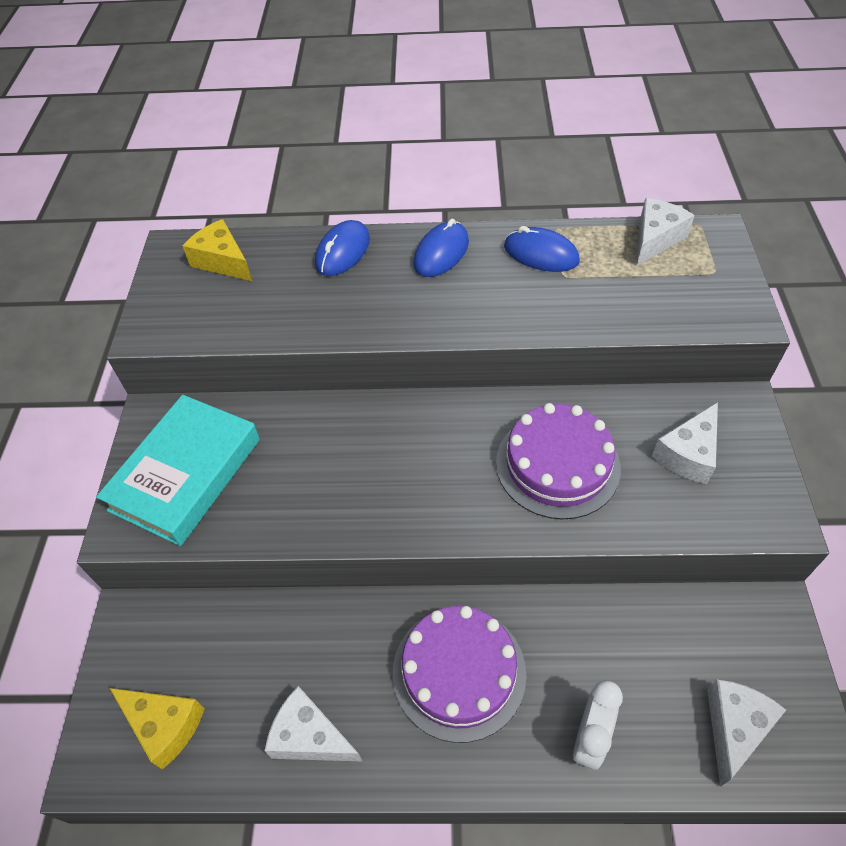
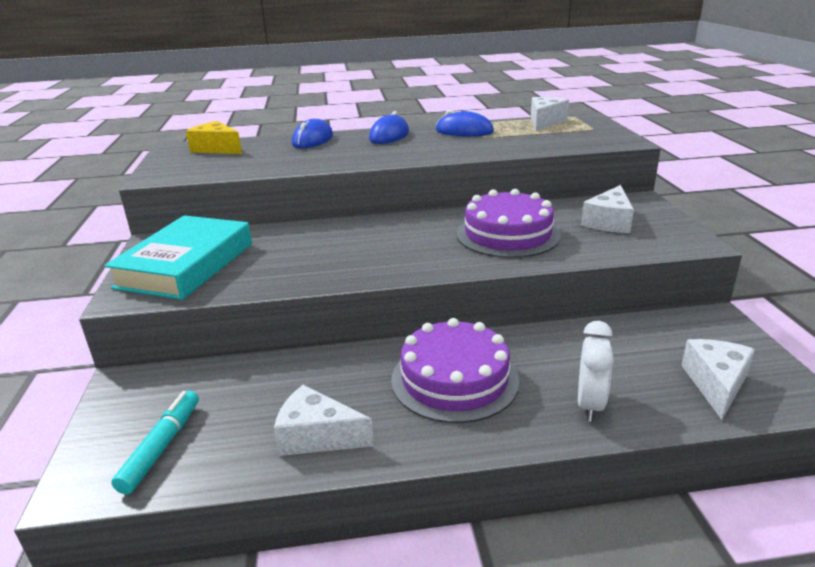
camera: 10 degrees left, 25 degrees down
yellow cheese [110,688,205,769] -> turquoise marker [111,390,199,494]

